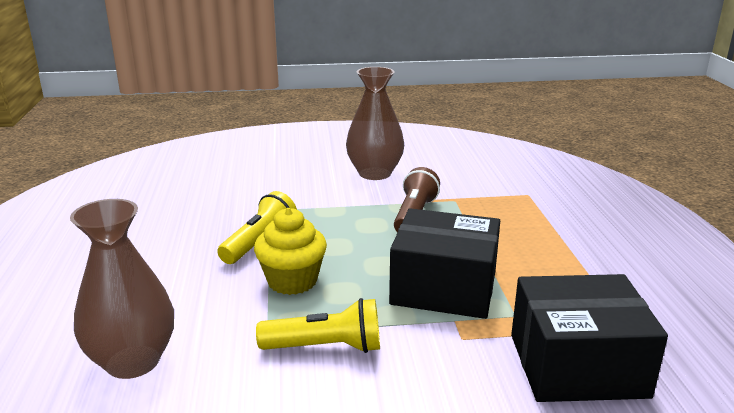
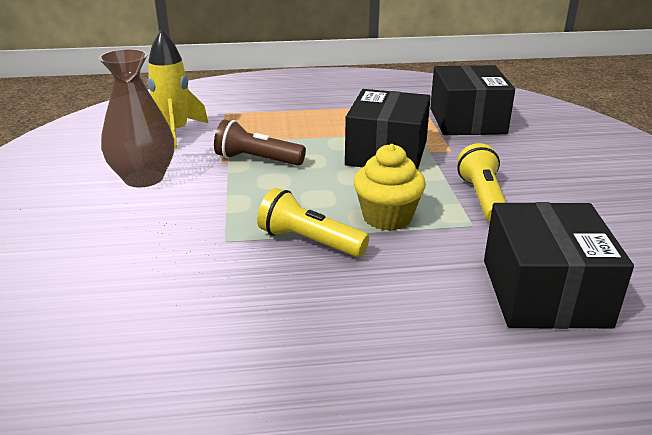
camera: 90 degrees left, 5 degrees up
brown vase [70,199,174,379] -> black box [484,202,634,329]
none -> yellow rocket [147,30,208,149]

